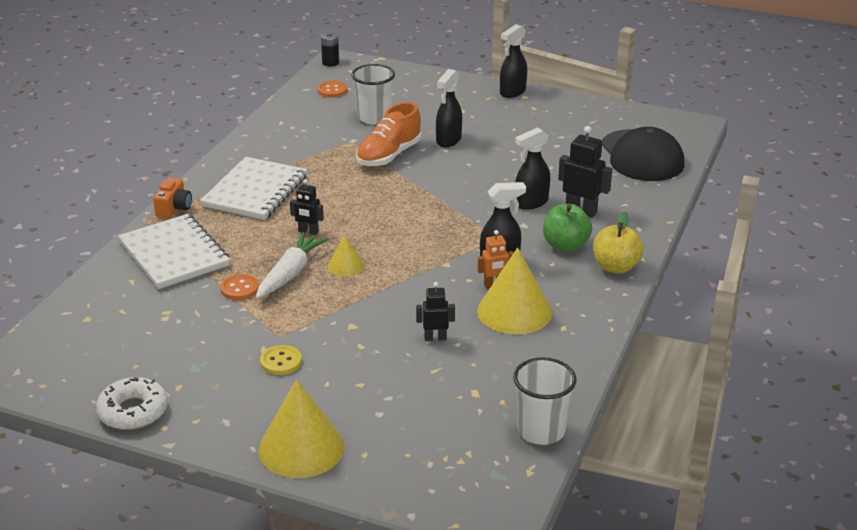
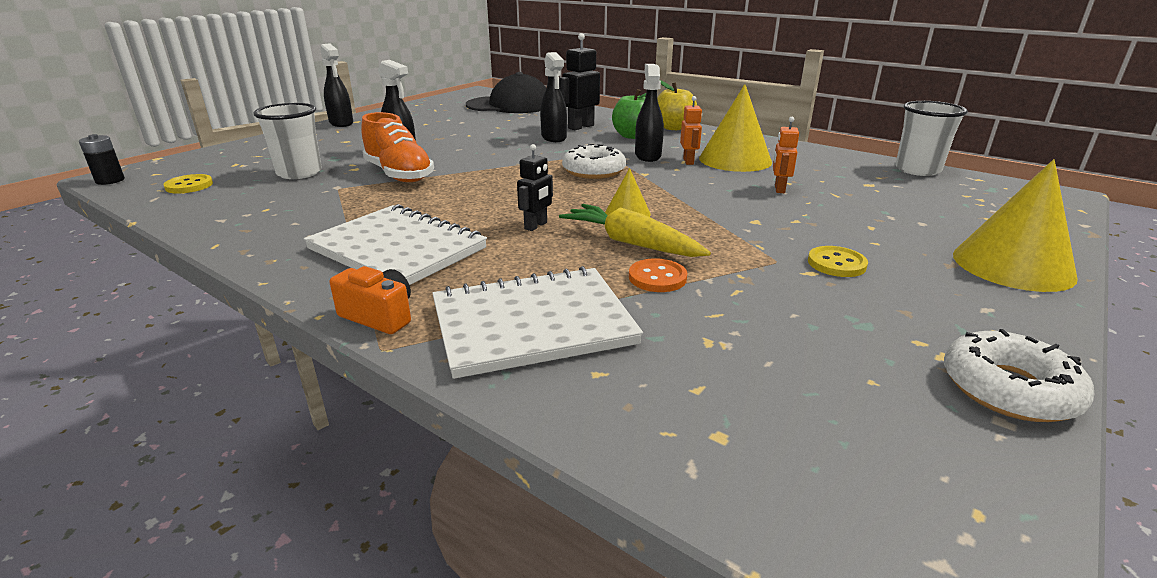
camera: 75 degrees left, 5 degrees down
white carrot [256,232,329,299] -> yellow carrot [559,204,711,257]
orange button [317,81,347,98] -> yellow button [163,174,213,194]
black robot [416,282,455,341] -> orange robot [773,117,799,193]
none -> white donut [562,144,626,179]

